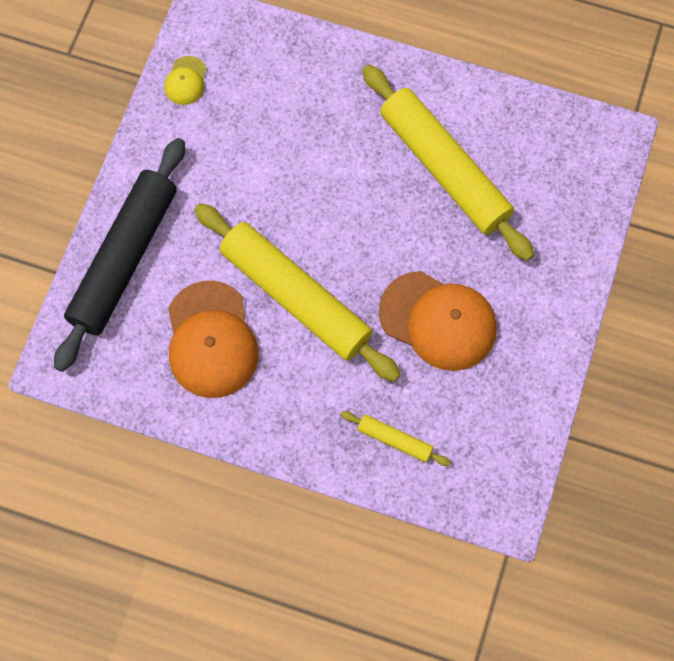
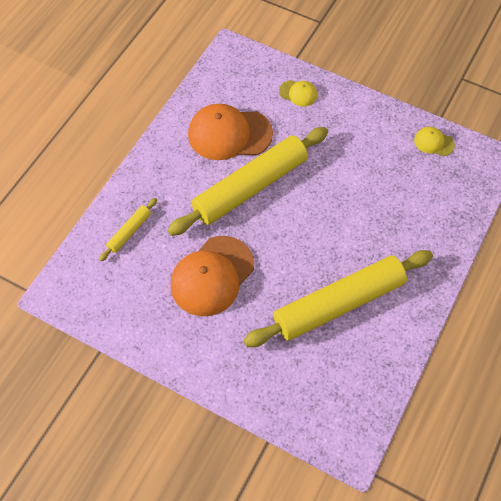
camera: 100 degrees right, 10 degrees down
black rolling pin [54,138,185,372] -> yellow cap [279,80,317,106]

